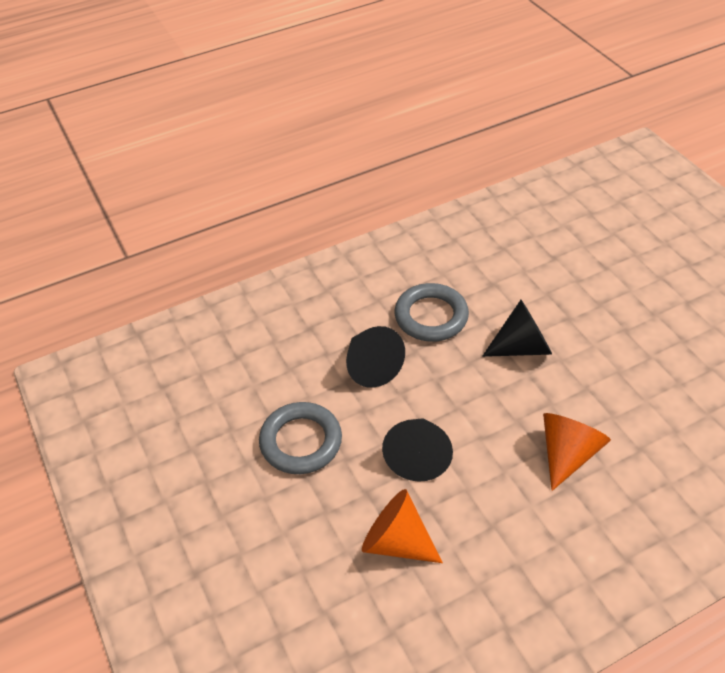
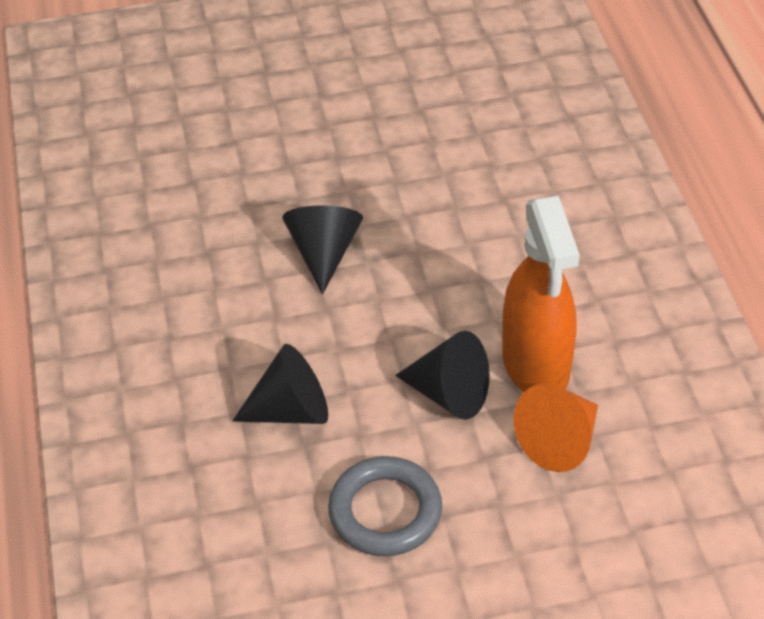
camera: 75 degrees left, 0 degrees up
grey ring [395,283,469,342] -> none
orange cone [543,413,611,491] -> none
none -> orange spray bottle [502,196,580,392]

